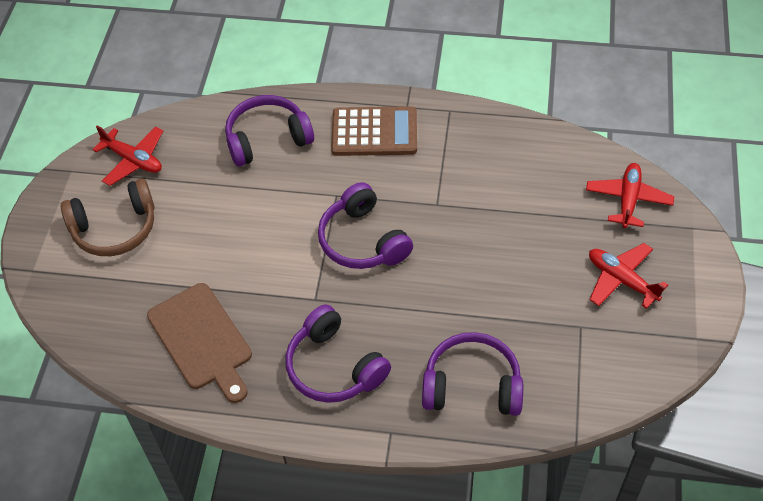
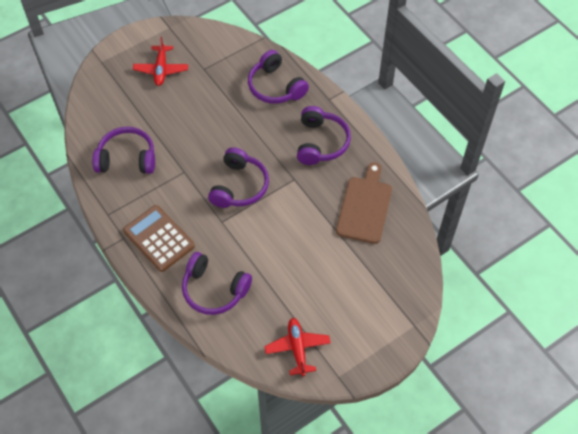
camera: 135 degrees left, 5 degrees up
brown headphones [61,179,155,256] -> none
red plane [586,163,675,228] -> none
none -> purple headphones [92,127,155,174]

